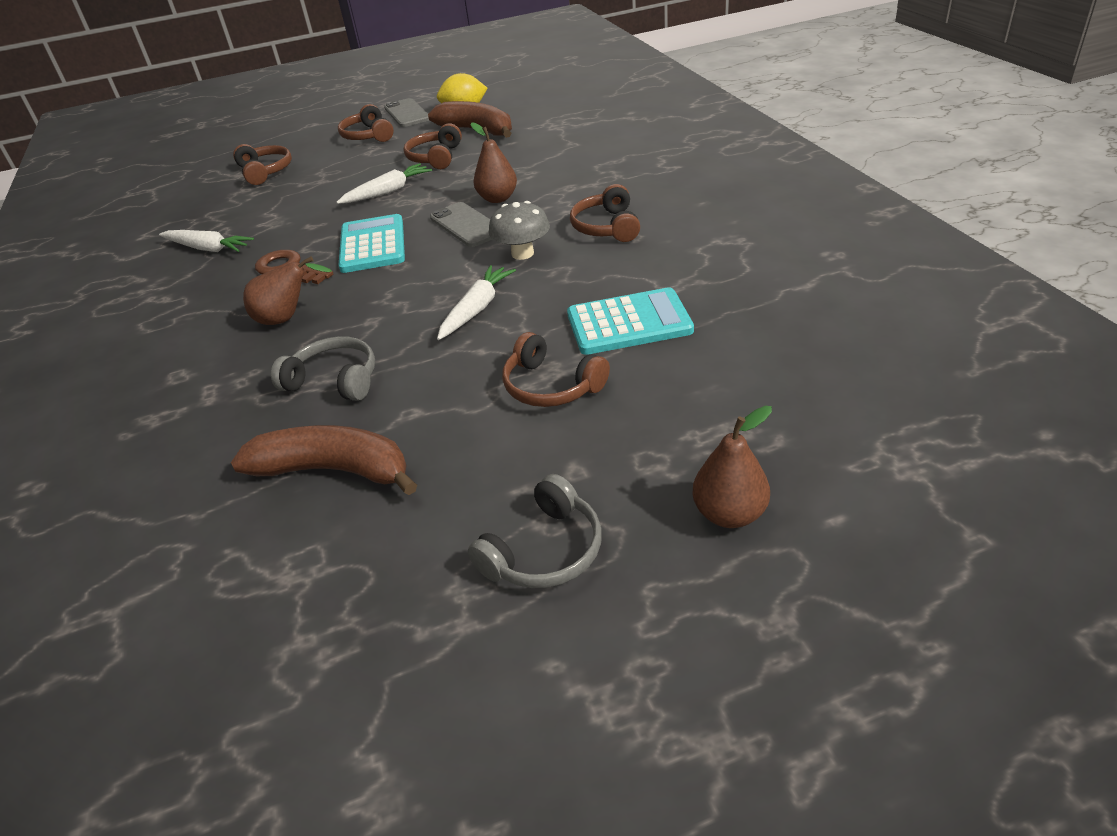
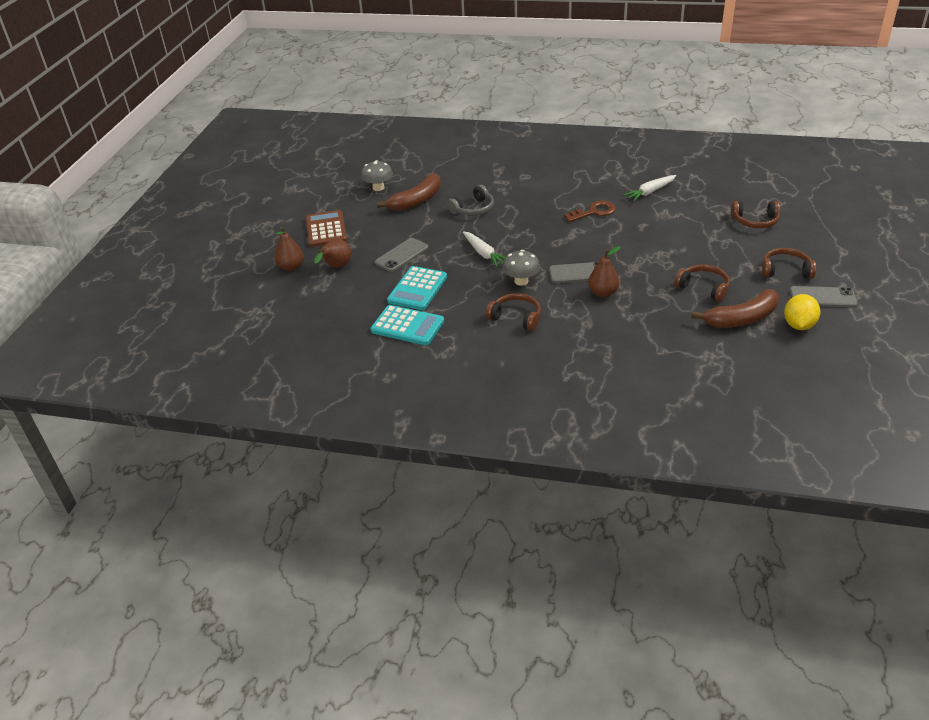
camera: 120 degrees right, 0 degrees up
brown pear [243,256,332,325] -> brown pear moved to [314,239,351,268]
white carrot [336,163,432,204] -> none
turquoise calculator [339,214,405,273] -> turquoise calculator moved to [370,305,444,345]
grey headphones [468,474,602,588] -> brown calculator [306,210,347,247]
brown headphones [502,332,610,407] -> grey phone [375,238,429,272]
none -> grey mushroom [361,160,393,191]

